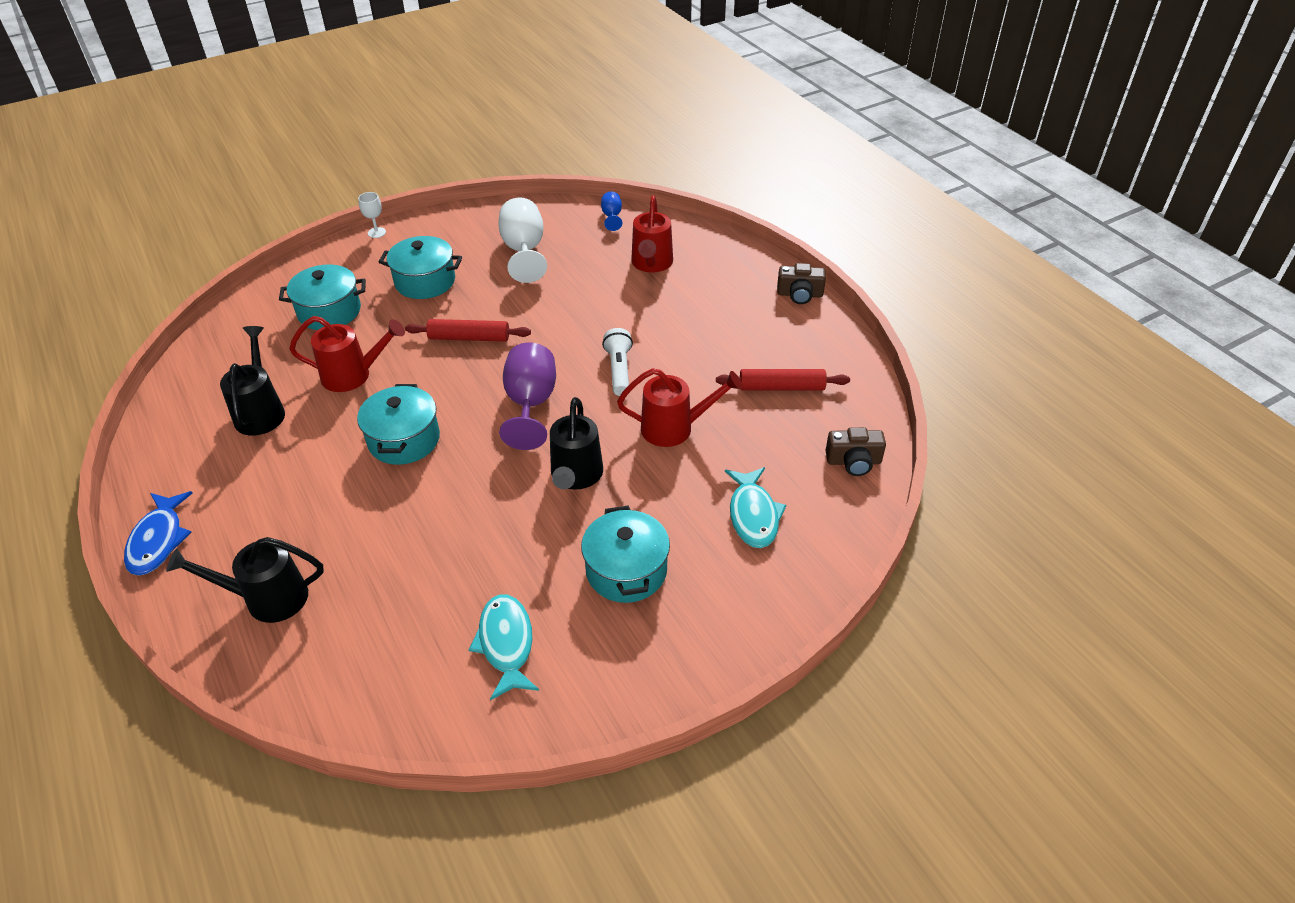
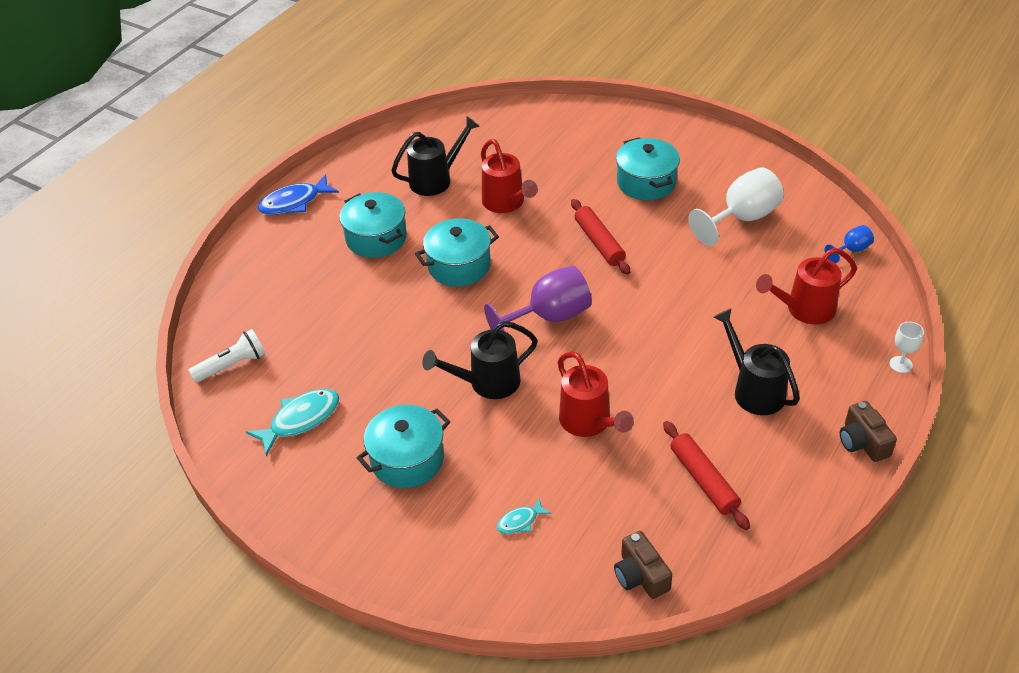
camera: 65 degrees right, 0 degrees up
black watering can [166,537,324,623] -> black watering can moved to [714,308,800,415]
turquoise pot [279,264,366,330] -> turquoise pot moved to [339,192,407,258]
white goblet [358,192,386,238] -> white goblet moved to [890,322,924,373]
white flashlight [602,328,633,396] -> white flashlight moved to [188,329,265,383]
turquoise fish [725,467,786,548] -> turquoise fish [497,499,551,534], size x0.53

